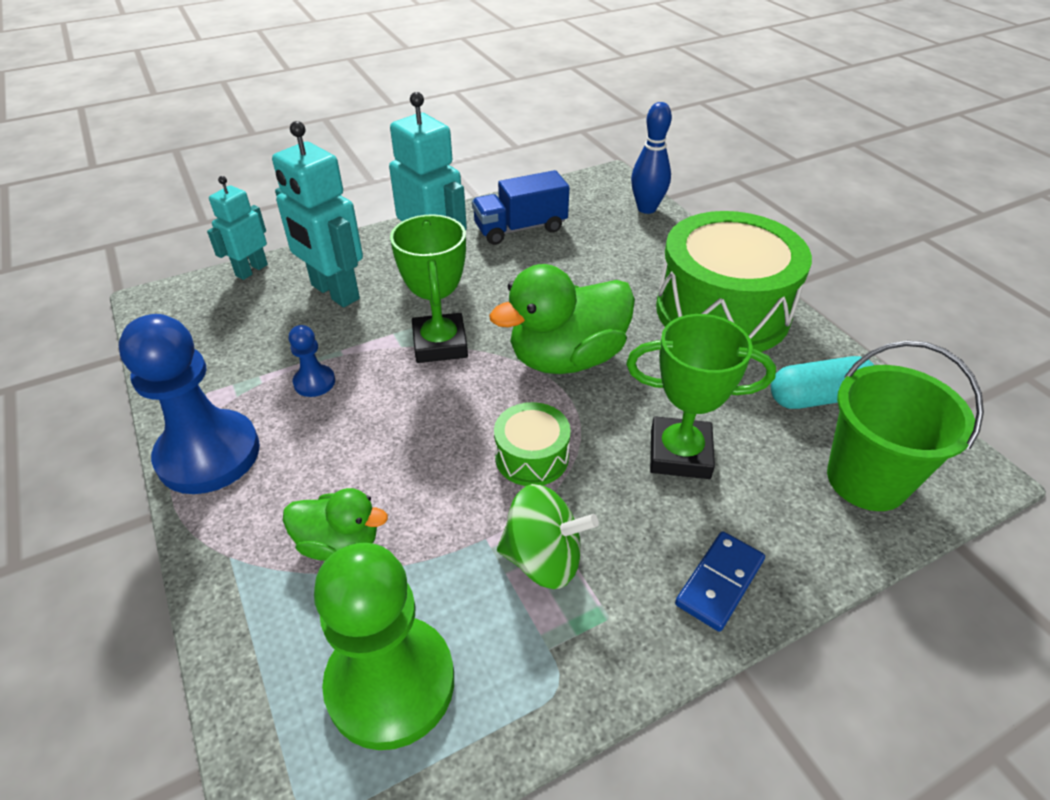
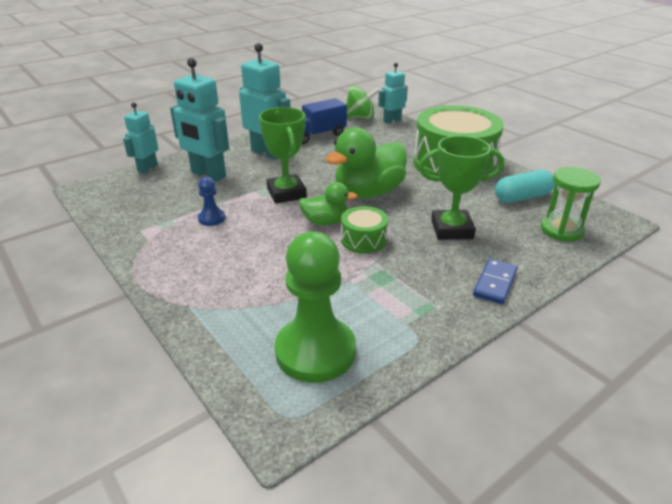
camera: 10 degrees left, 10 degrees down
blue pawn [119,314,260,494] -> none
green duck [283,488,388,561] -> green duck moved to [299,182,357,226]
green spinning top [497,484,599,589] -> green spinning top moved to [346,86,380,119]
blue bowling pin [631,102,672,214] -> turquoise robot [378,63,408,124]
green bucket [827,341,984,511] -> green hourglass [541,167,601,242]

